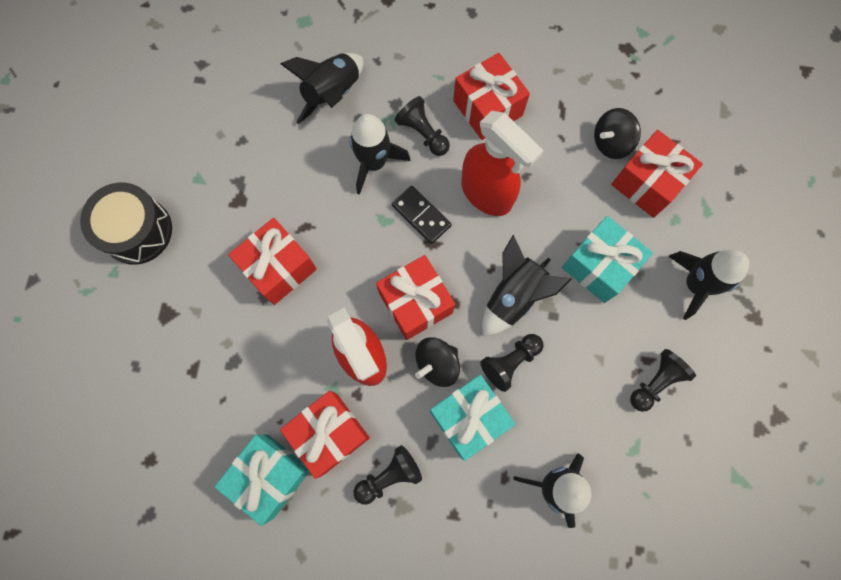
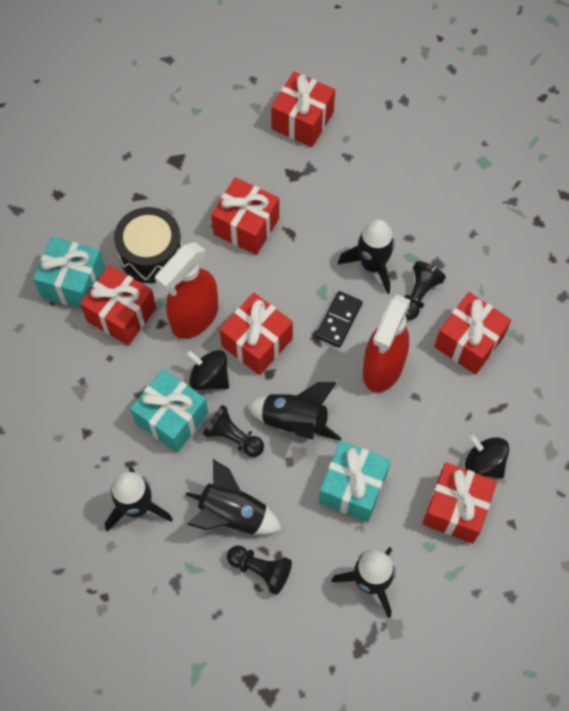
camera: 70 degrees right, 10 degrees down
black drum [80,182,172,265] -> black drum moved to [114,207,182,283]
black rocket [280,53,364,124] -> black rocket moved to [186,459,282,535]
black pawn [354,445,422,505] -> none
none -> red gift [271,72,335,147]

